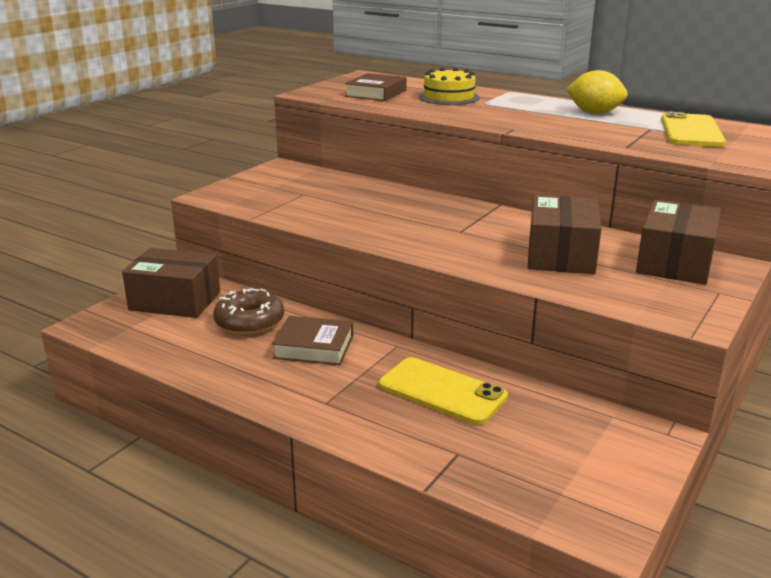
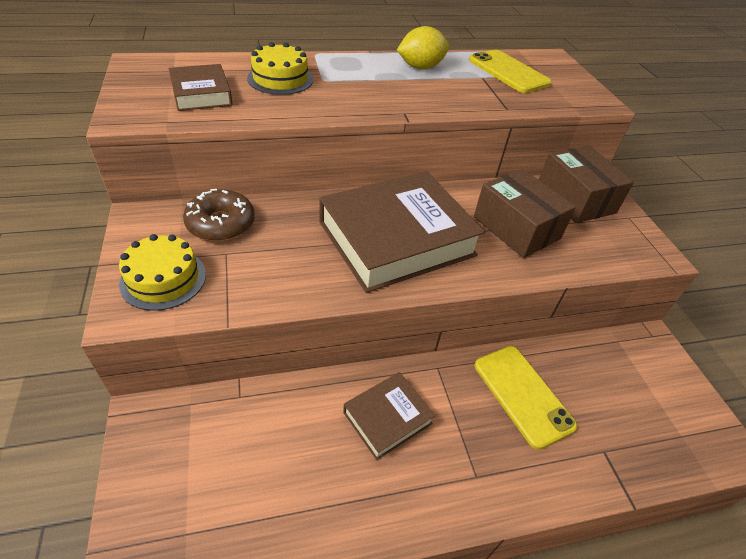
camera: 50 degrees left, 20 degrees up
brown box [122,248,220,318] -> none
brown donut [213,288,284,335] -> brown donut moved to [183,189,255,241]
yellow phone [379,357,508,425] -> yellow phone turned 75 degrees clockwise [475,346,577,450]
none -> yellow cake [119,234,206,311]
none -> brown book [319,171,485,293]

